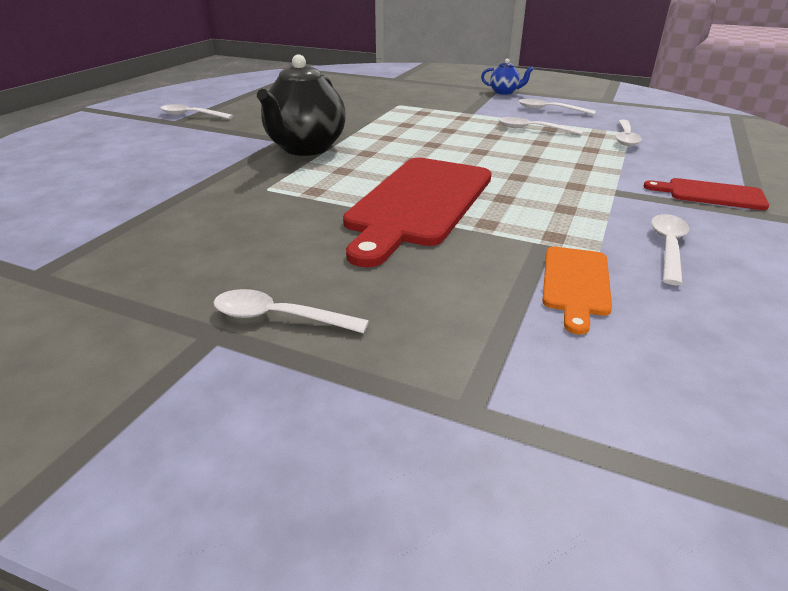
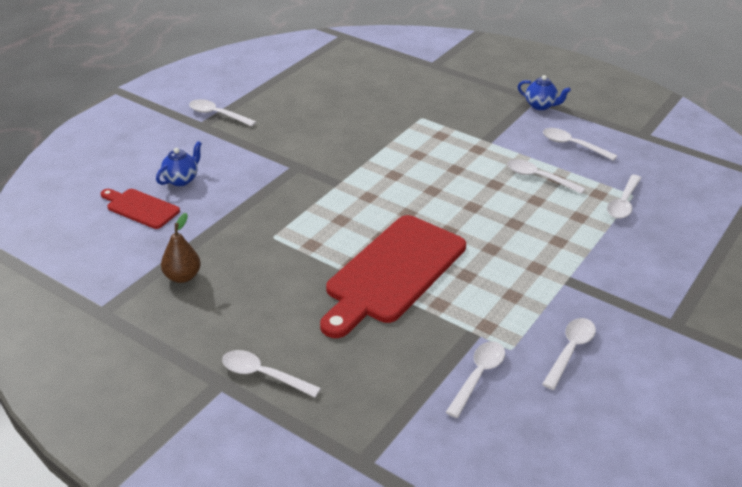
camera: 10 degrees right, 5 degrees up
black teapot [257,54,346,156] -> none
orange cutting board [542,247,612,335] -> white spoon [446,341,505,418]
red cutting board [643,178,769,210] -> red cutting board moved to [100,189,180,229]
none -> blue teapot [156,141,202,186]
none -> brown pear [161,213,201,283]

